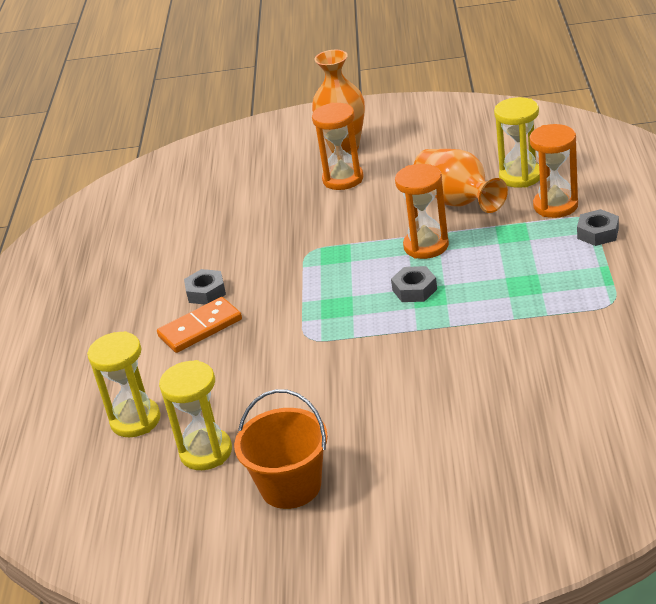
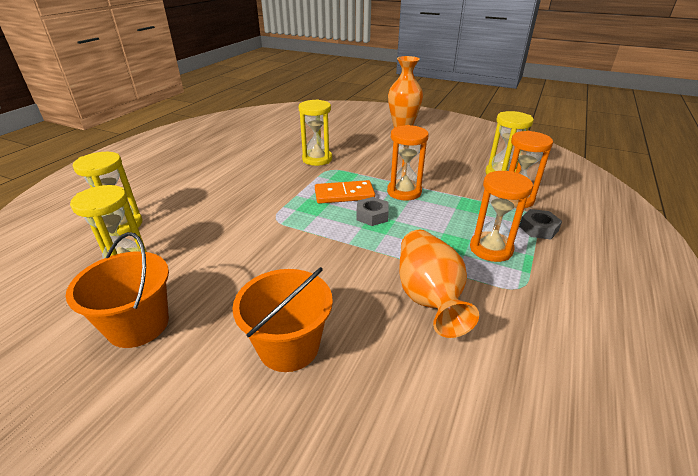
camera: 20 degrees right, 0 degrees up
orange domino [157,297,242,353] -> orange domino moved to [315,180,375,204]
grey nut [184,269,226,305] -> none
orange hourglass [312,103,363,190] -> orange hourglass moved to [470,171,533,262]
orange vase [414,149,508,213] -> orange vase moved to [399,230,479,338]
none -> orange bucket [232,267,333,372]
none -> yellow hourglass [299,99,332,166]

